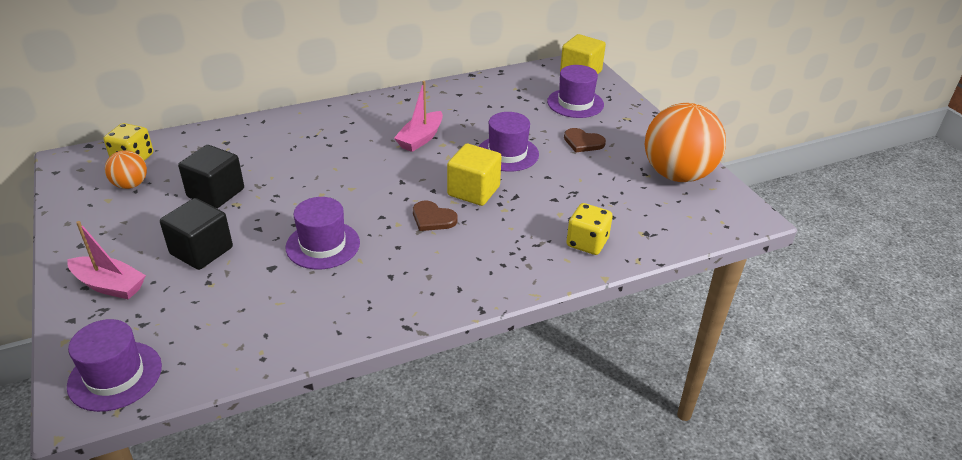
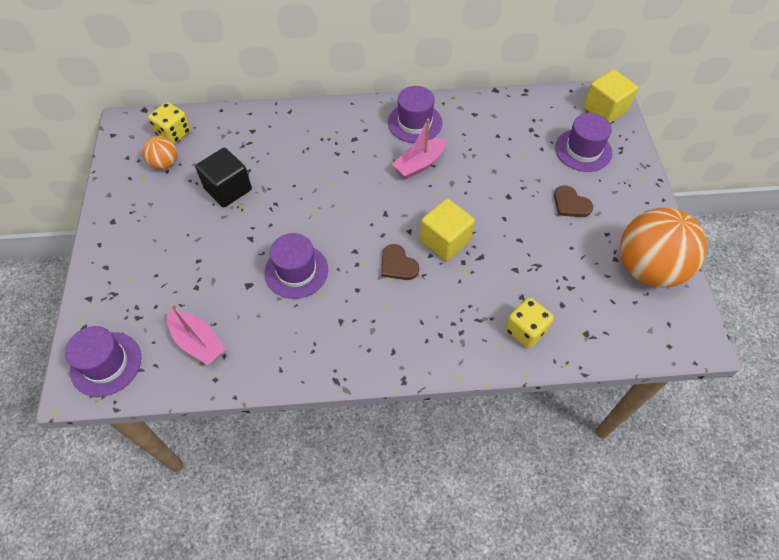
camera: 20 degrees right, 20 degrees up
pink boat [67,221,146,300] -> pink boat moved to [167,304,226,365]
black cube [160,198,233,270] -> none
purple hat [478,112,539,172] -> purple hat moved to [388,86,442,143]

